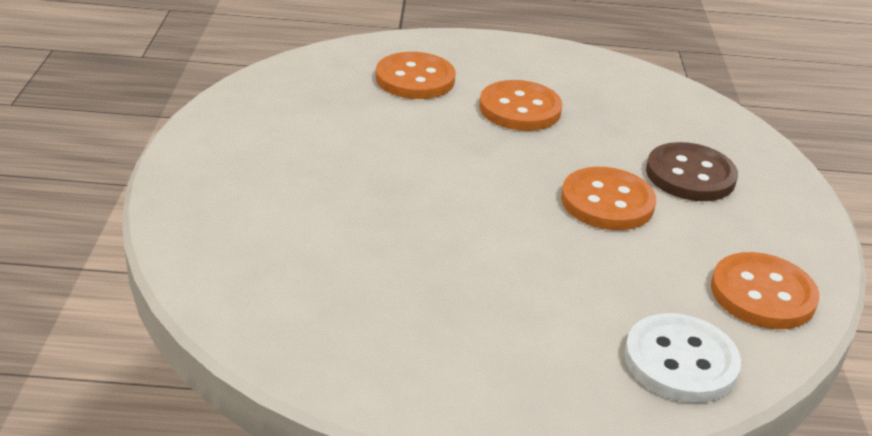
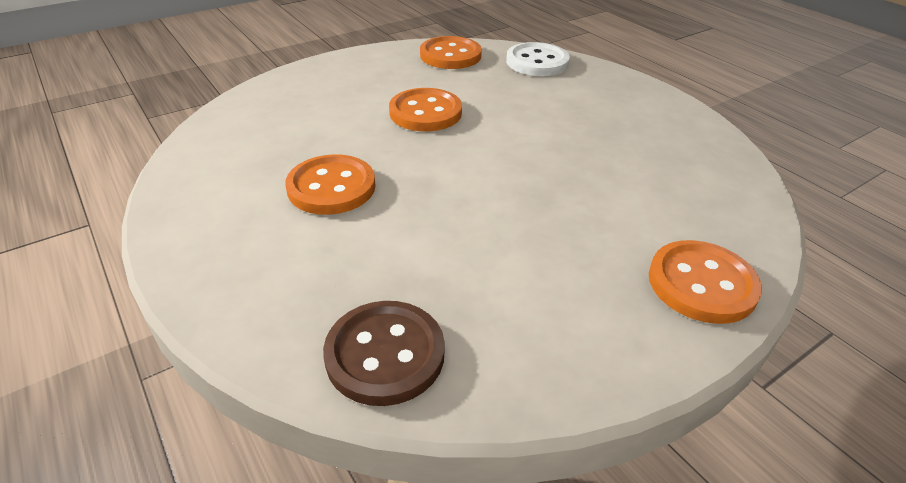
camera: 125 degrees left, 5 degrees up
orange button [376,52,456,99] -> orange button moved to [649,240,762,324]
brown button [646,142,738,201] -> brown button moved to [323,301,445,406]

